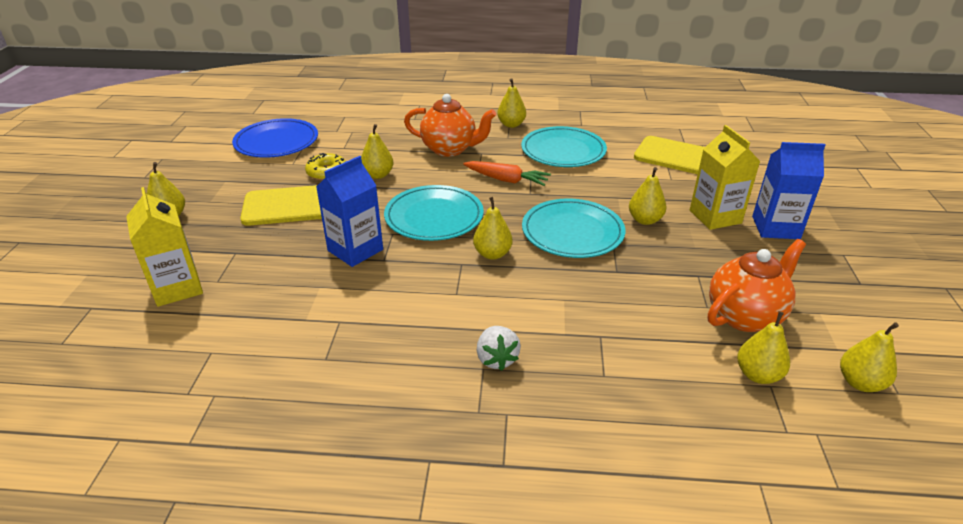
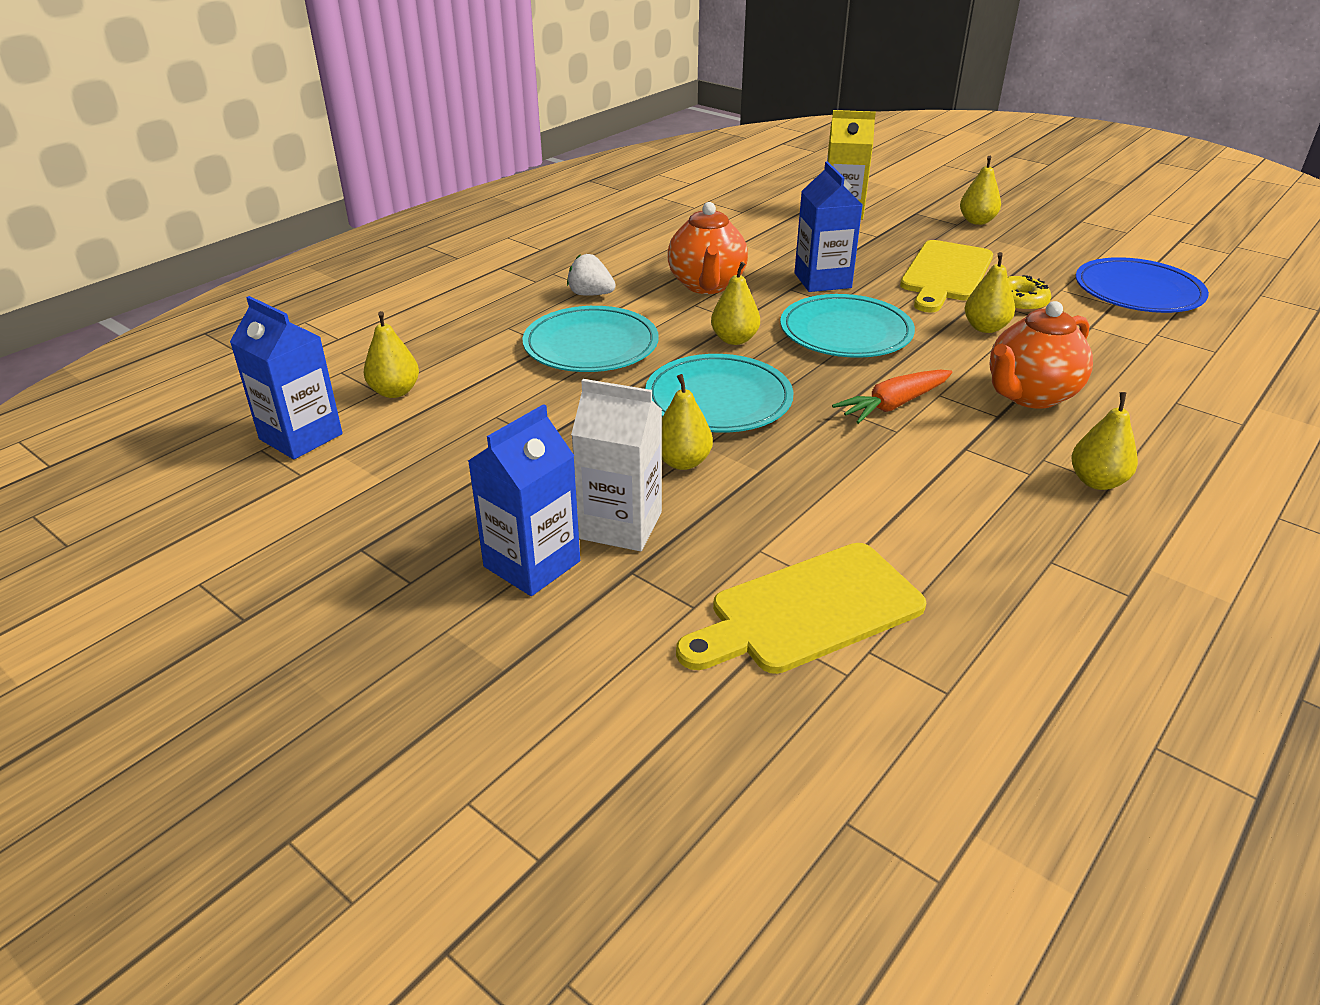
camera: 125 degrees right, 0 degrees up
turquoise plate [521,126,607,167] -> turquoise plate moved to [522,306,659,372]
yellow carton [690,125,761,230] -> white carton [571,379,662,551]
orange teapot [708,239,806,332] -> orange teapot moved to [667,202,748,294]
yellow pear [840,322,899,392] -> blue carton [230,296,343,459]

